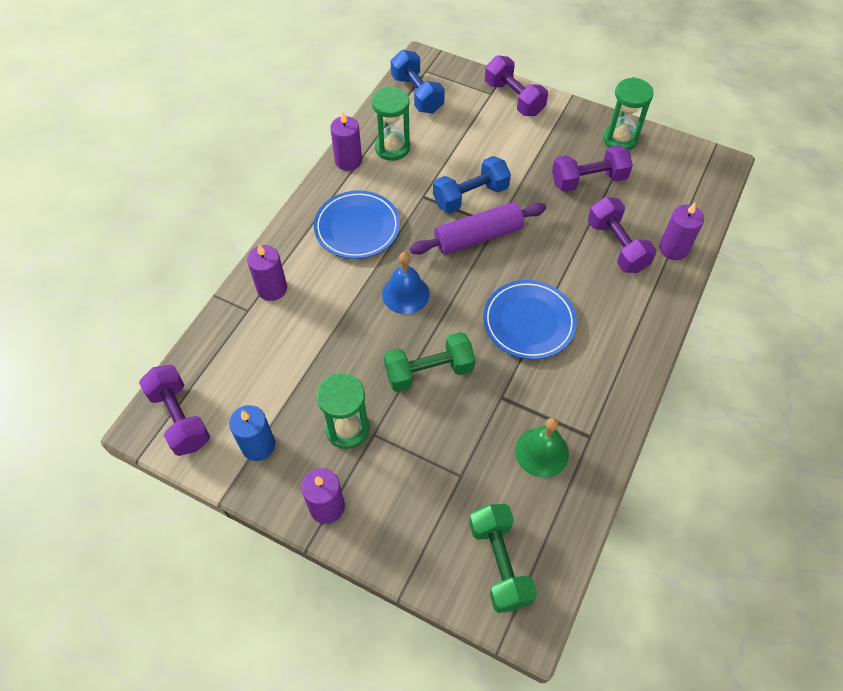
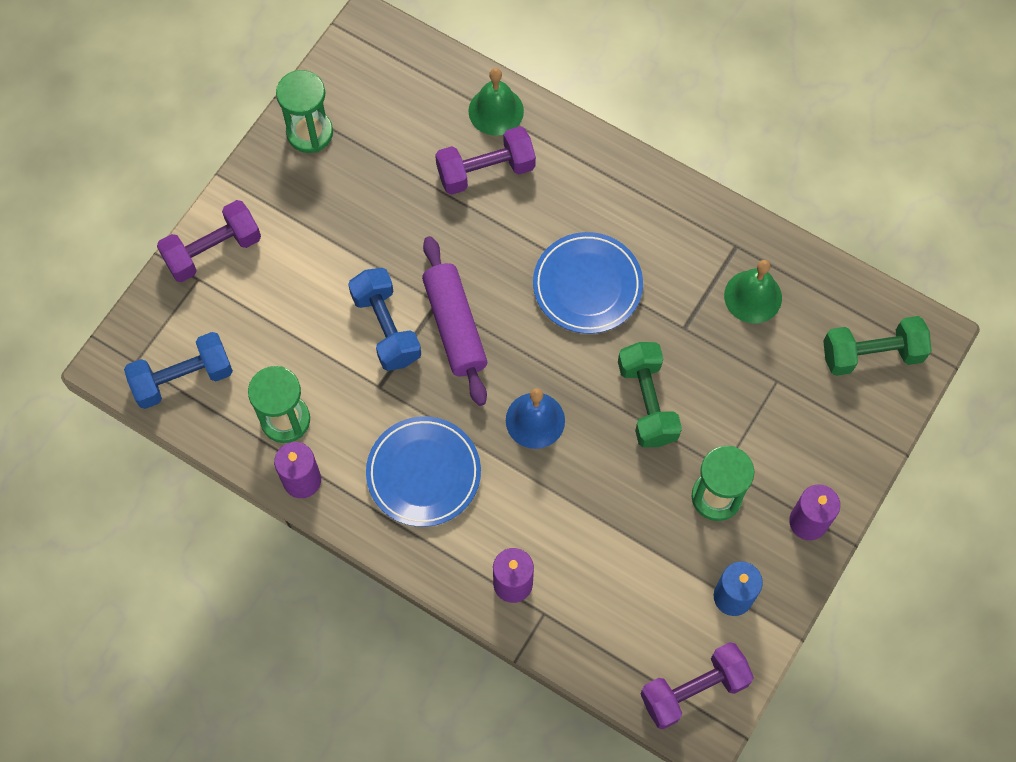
camera: 85 degrees left, 10 degrees up
purple dumbbell [552,145,633,192] -> none
purple candle [659,203,704,260] -> green bell [469,68,524,136]

